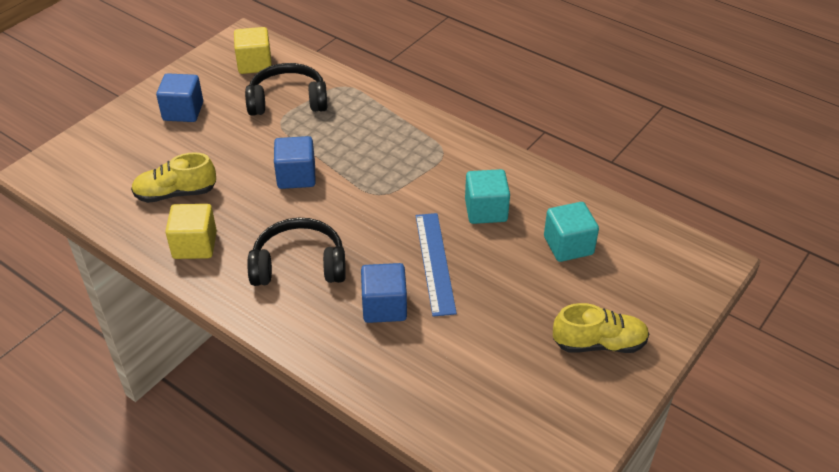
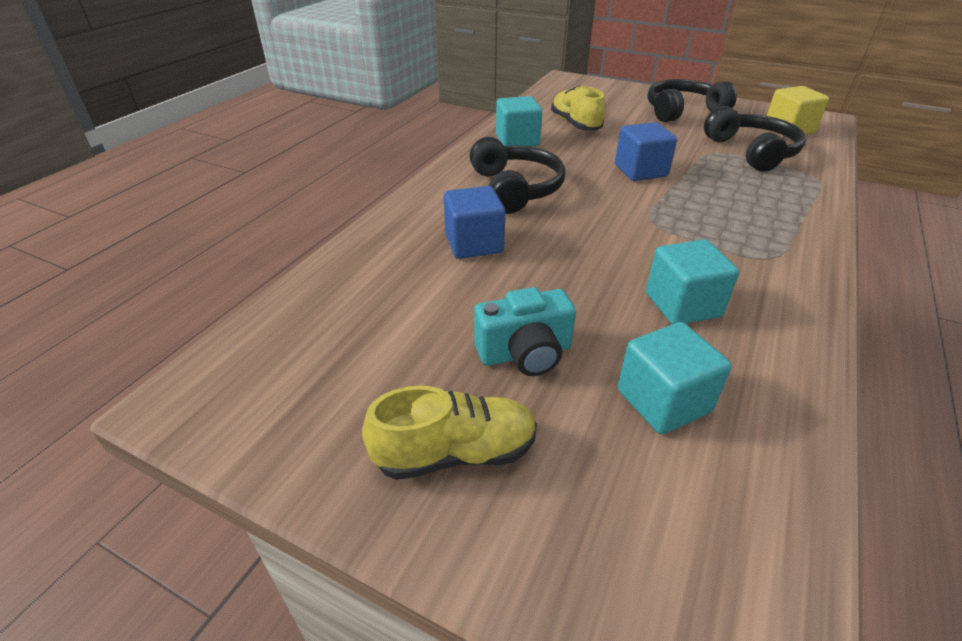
camera: 80 degrees right, 5 degrees down
blue cube [156,73,203,122] -> black headphones [647,79,737,122]
yellow cube [165,204,217,259] -> turquoise cube [496,96,542,146]
blue ruler [416,213,457,317] -> none
yellow shoe [553,303,649,353] -> yellow shoe turned 90 degrees counterclockwise [362,385,537,480]
none -> turquoise camera [474,287,576,376]

